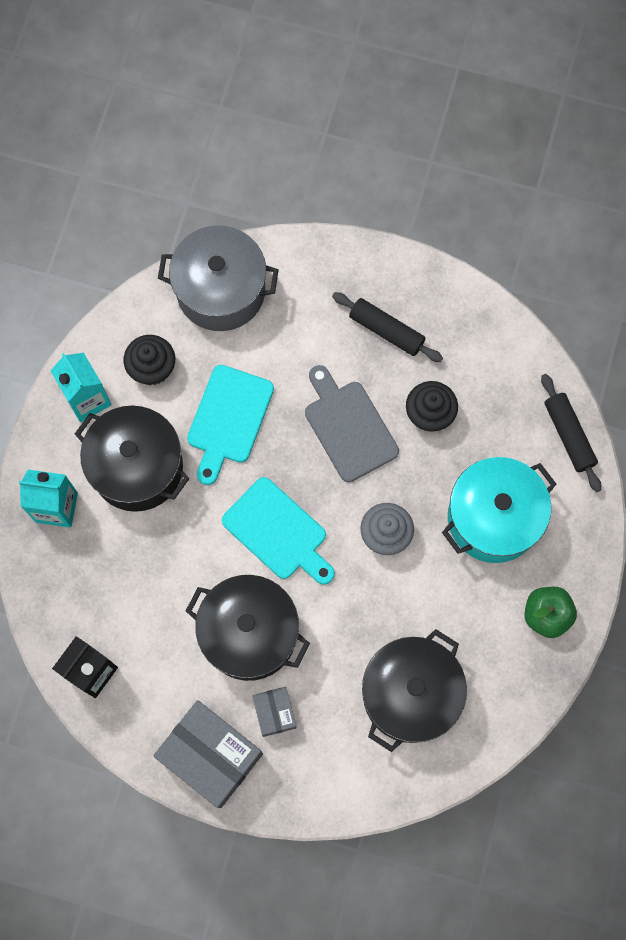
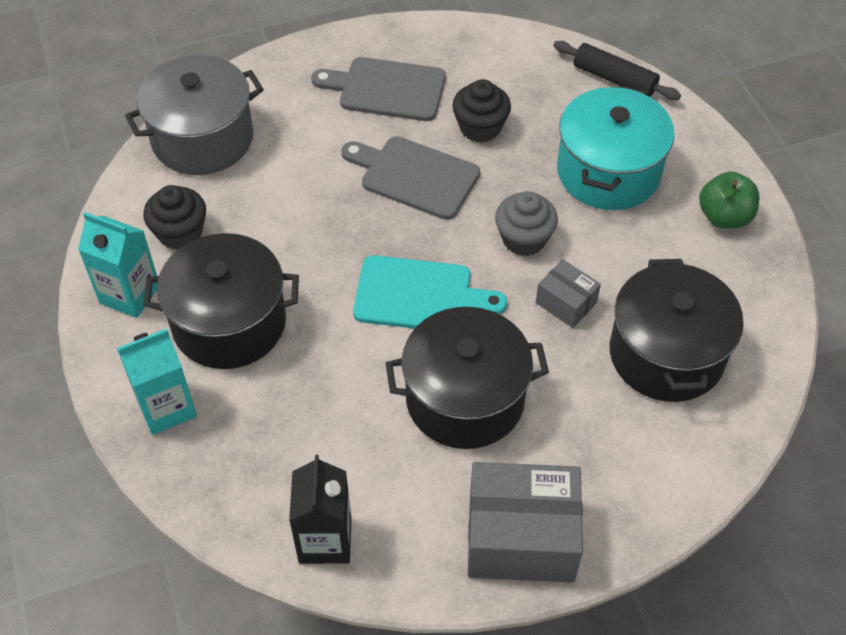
camera: 35 degrees left, 20 degrees down
turquoise cutting board [187,365,274,485] -> none
grey box [252,687,296,737] -> grey box moved to [536,259,601,328]
black rolling pin [332,292,443,362] -> grey cutting board [311,57,446,121]

